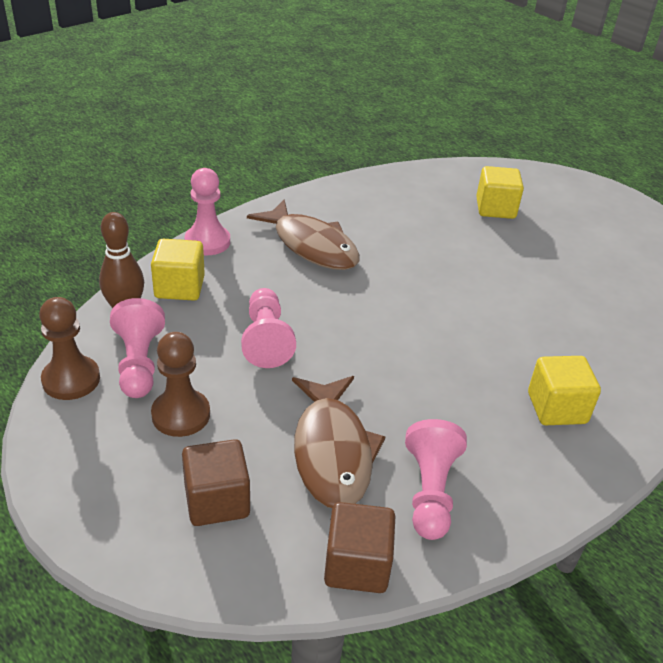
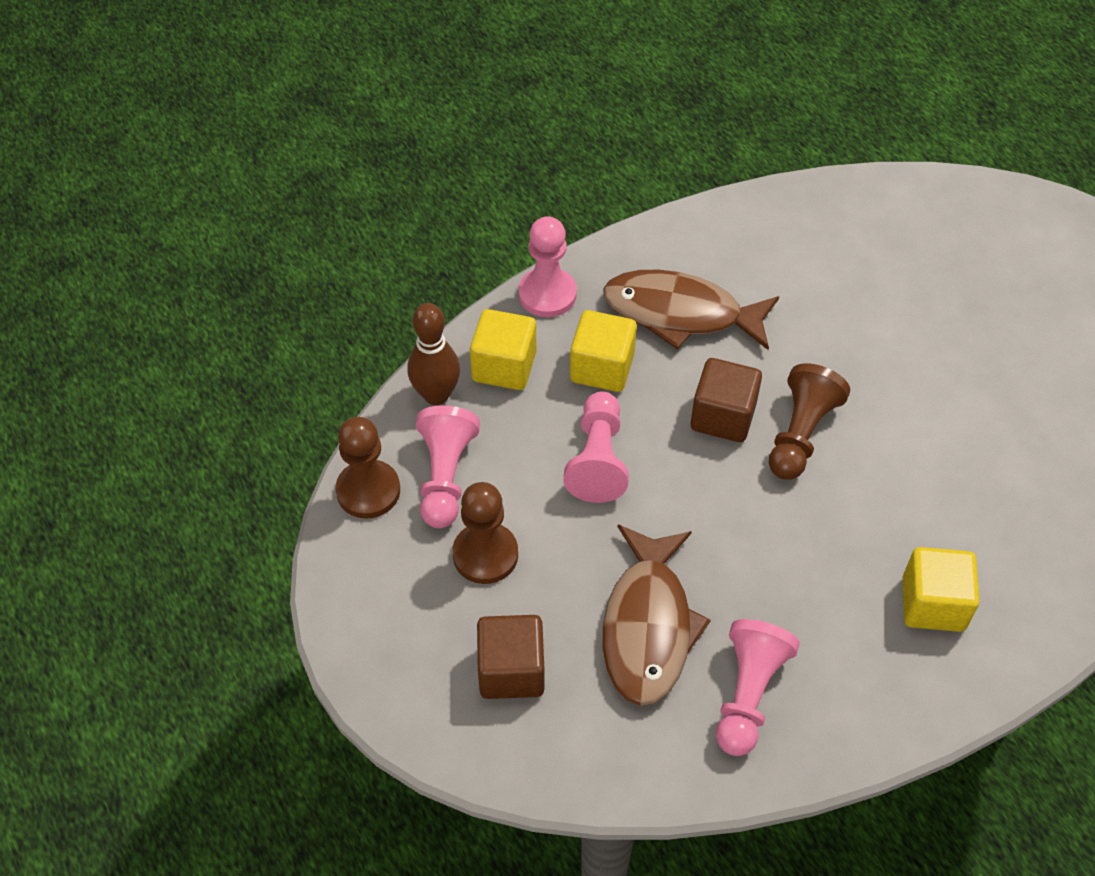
camera: 15 degrees right, 15 degrees up
brown fish [247,199,360,270] -> brown fish turned 135 degrees clockwise [603,270,779,350]
brown cube [324,502,395,593] -> brown cube moved to [691,358,762,442]
yellow cube [476,166,524,219] -> yellow cube moved to [570,310,637,392]
none -> brown pawn [769,363,850,480]

